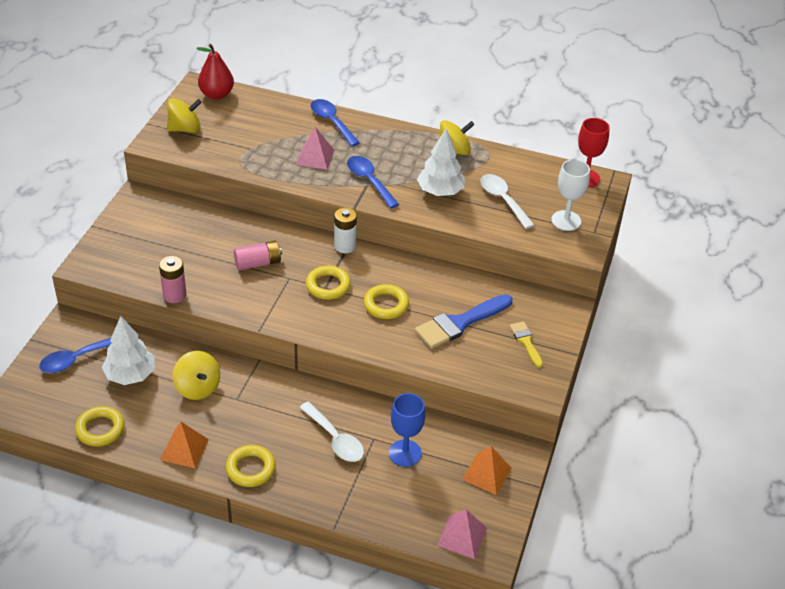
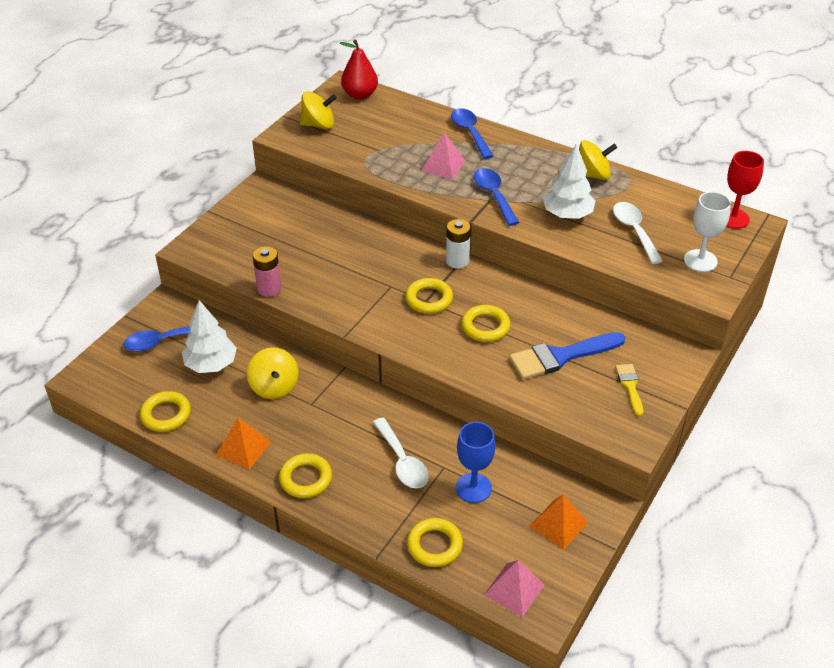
camera: 15 degrees right, 0 degrees up
pink battery [234,241,282,271] -> none
none -> yellow ring [407,518,463,567]

